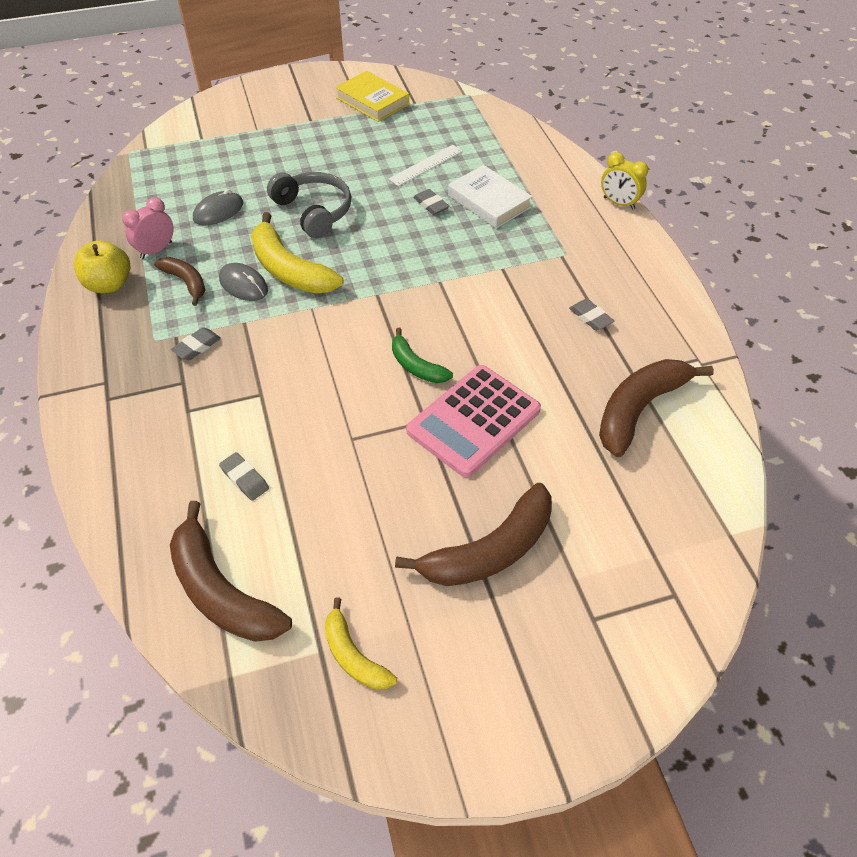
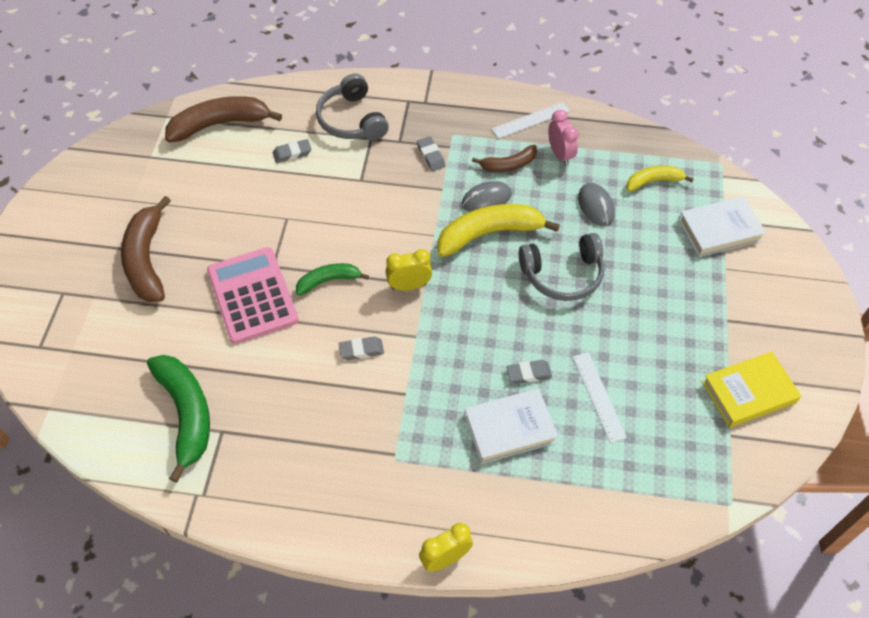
camera: 115 degrees right, 5 degrees up
yellow apple [74,240,130,293] -> white ruler [492,102,570,139]
yellow banana [325,597,397,690] -> yellow banana moved to [626,166,694,192]
grey eraser [569,299,614,331] -> grey eraser moved to [339,337,384,360]
brown banana [599,359,714,457] -> green banana [147,355,210,483]
none -> grey headphones [316,73,389,140]
none -> yellow clock [386,249,432,291]
none -> white book [678,196,766,257]

